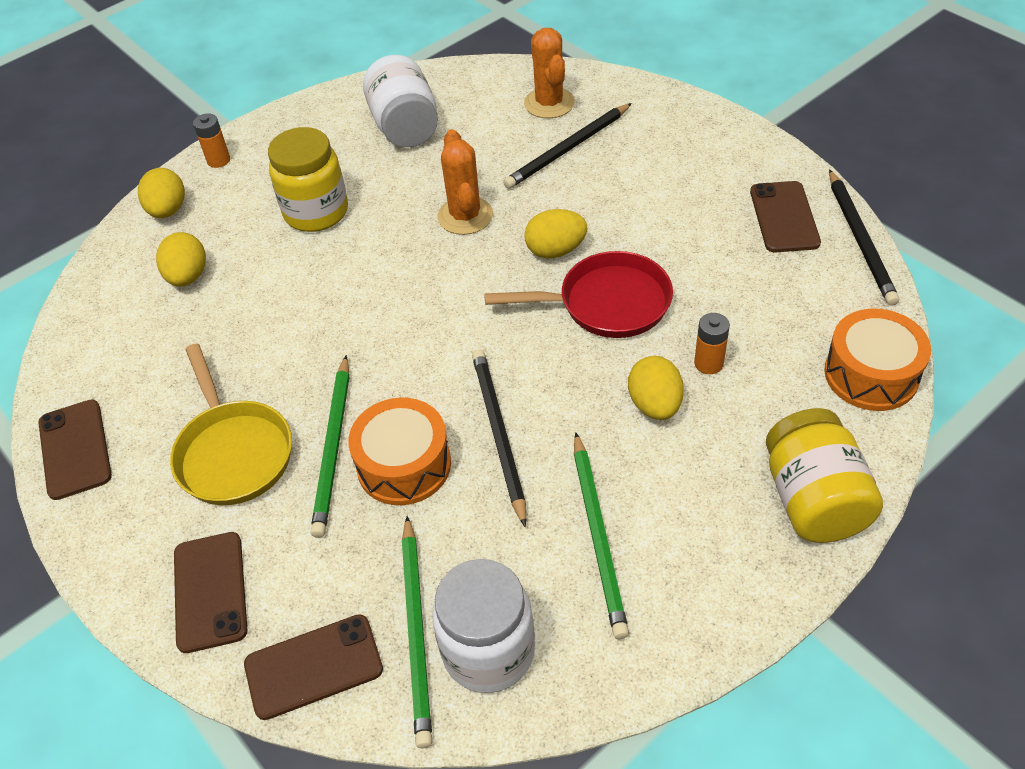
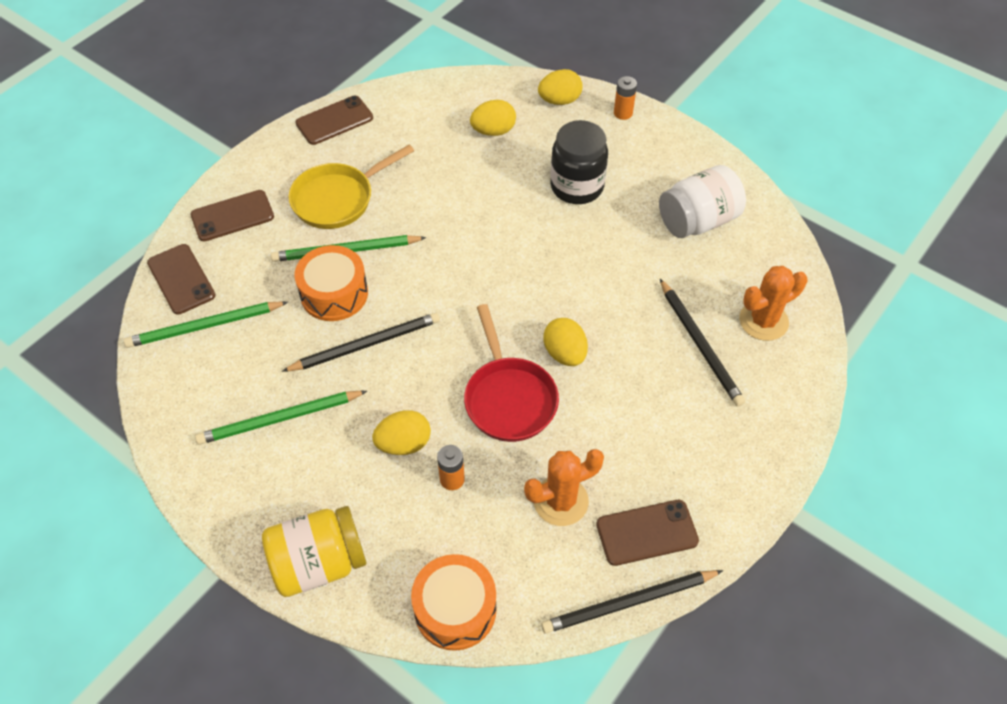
camera: 75 degrees right, 5 degrees up
yellow jar [268,127,348,232] -> black jar [550,120,608,204]
white jar [432,559,535,693] -> none
orange cactus [438,129,493,235] -> orange cactus moved to [524,449,604,526]
black pencil [503,103,632,189] -> black pencil turned 150 degrees counterclockwise [660,279,745,407]

